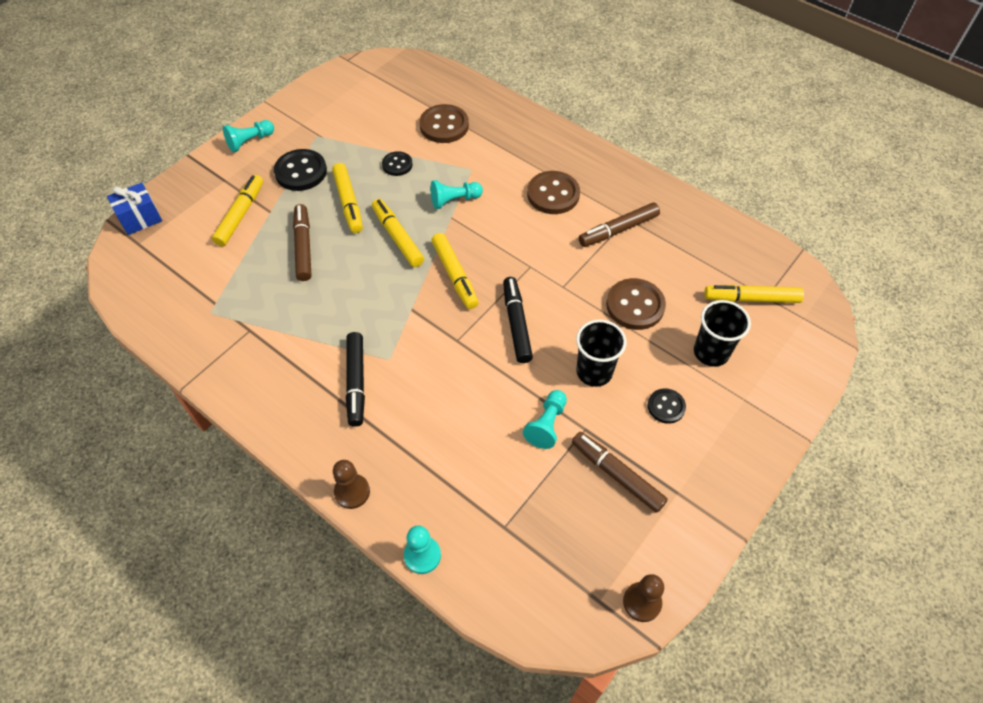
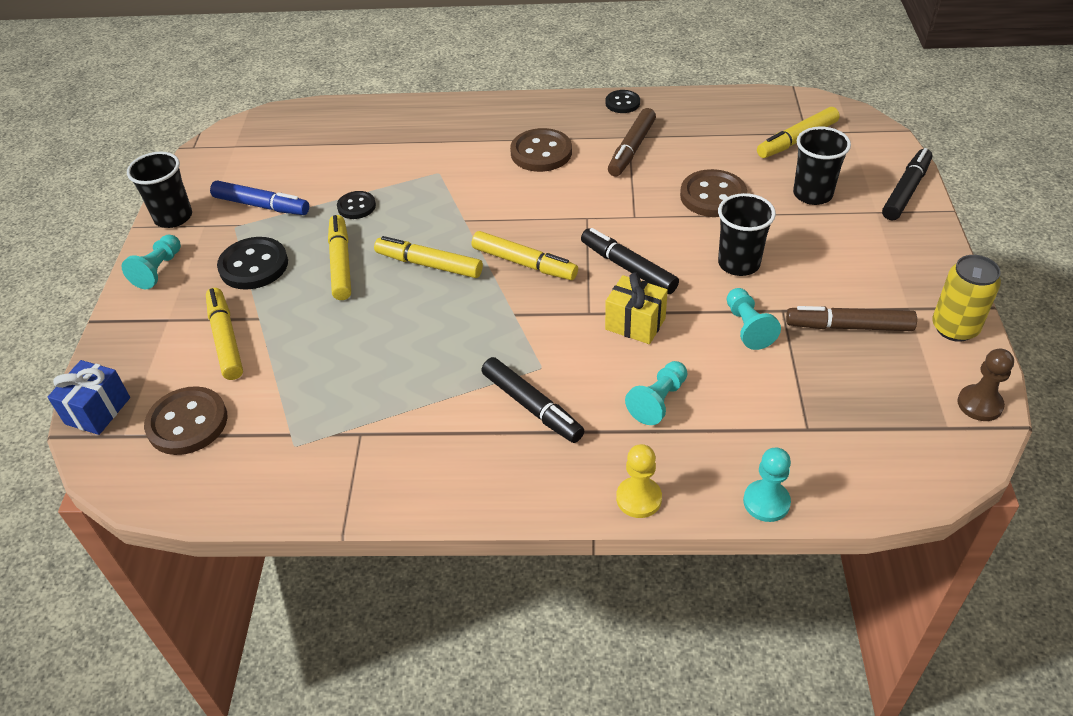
camera: 35 degrees left, 10 degrees down
brown marker [293,204,311,281] -> none
yellow marker [332,163,363,233] -> yellow marker turned 135 degrees counterclockwise [328,215,351,300]
brown pawn [333,460,370,509] -> yellow pawn [616,444,662,518]
brown button [419,104,469,143] -> brown button moved to [144,386,228,455]
turquoise pawn [430,180,483,209] -> turquoise pawn moved to [625,361,687,425]
black button [648,388,686,424] -> black button moved to [606,90,640,113]
none -> black cup [127,151,192,228]
none -> blue marker [210,181,309,215]
none -> yellow gift [605,272,668,344]
none -> black marker [882,148,932,220]
none -> yellow can [932,255,1001,342]

